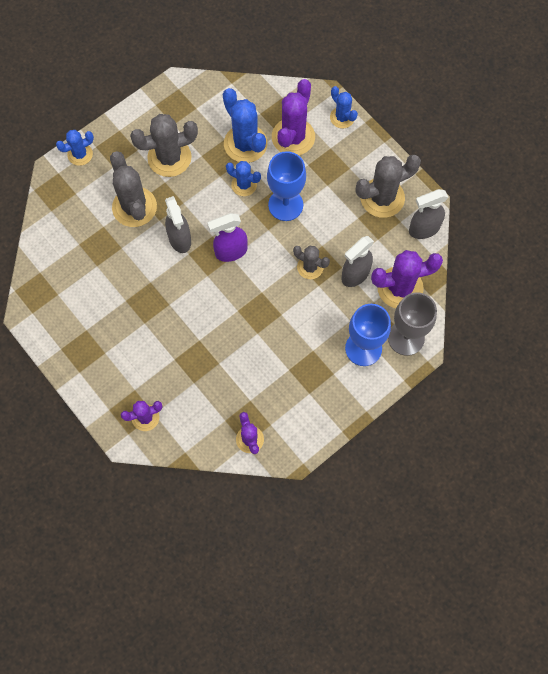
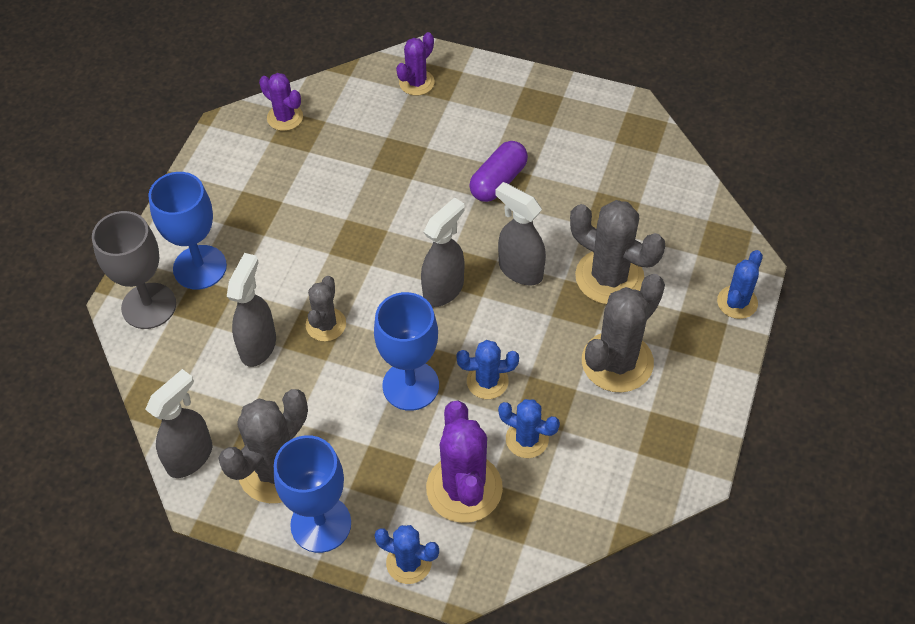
camera: 150 degrees right, 15 degrees down
purple spray bottle [208,213,248,262] -> grey spray bottle [421,197,465,307]
blue cactus [223,88,268,163] -> blue cactus [498,399,560,458], size x0.58
grey cactus [293,246,330,279] -> grey cactus turned 75 degrees counterclockwise [306,276,346,341]
purple cactus [371,250,443,308] -> none
none -> blue goblet [274,435,351,553]
none -> purple capsule [469,141,528,202]

